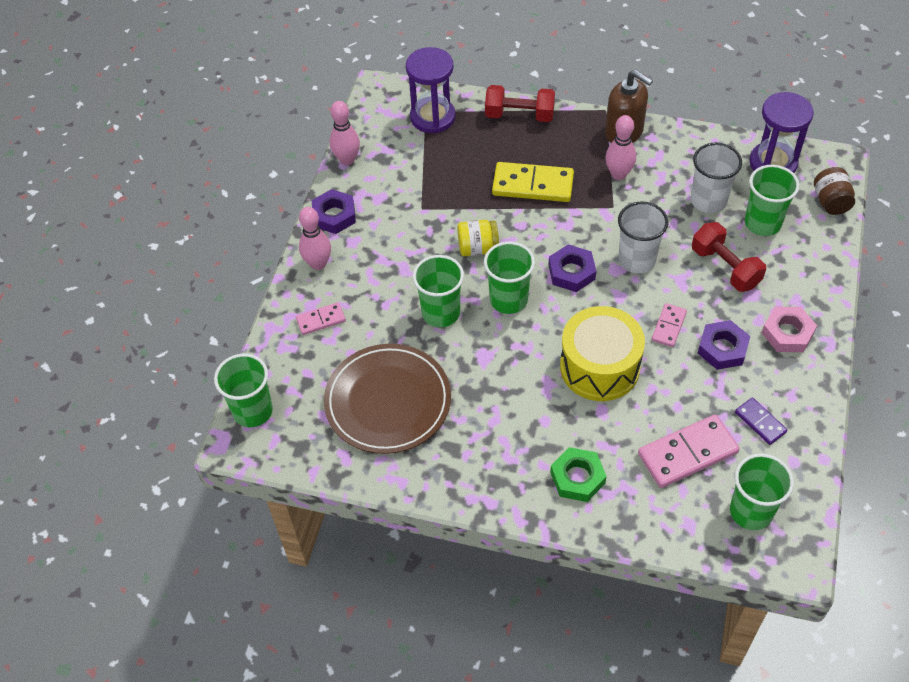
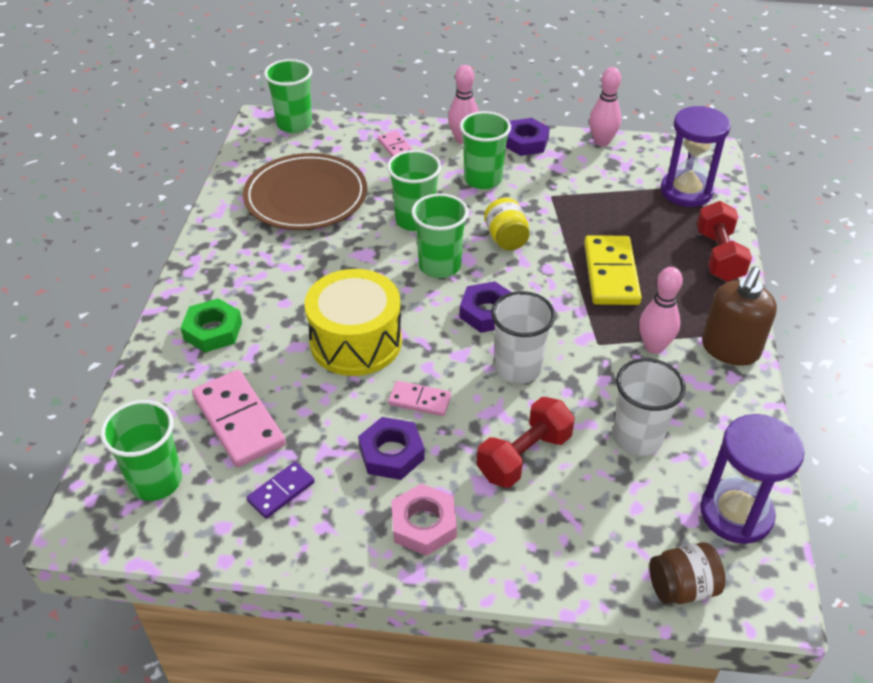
camera: 80 degrees right, 10 degrees down
green cup [745,165,799,236] -> green cup moved to [460,111,511,189]

